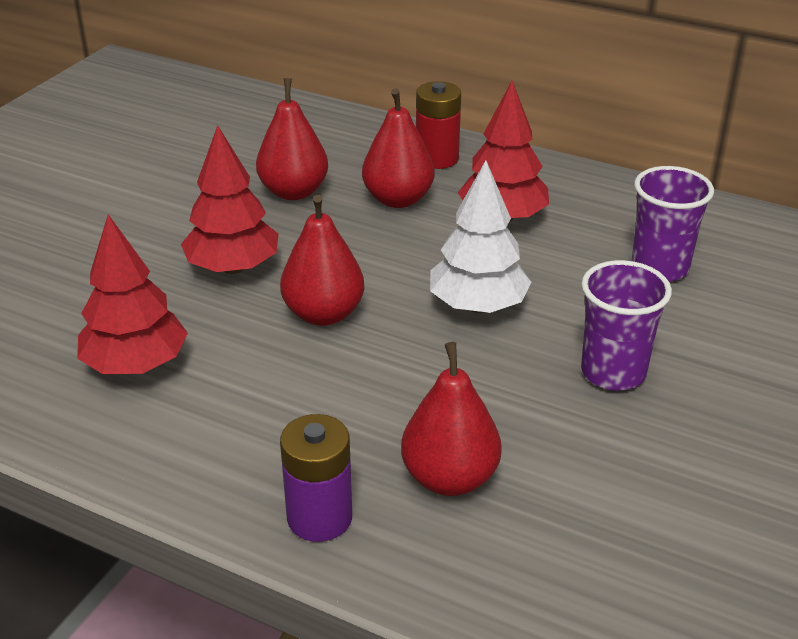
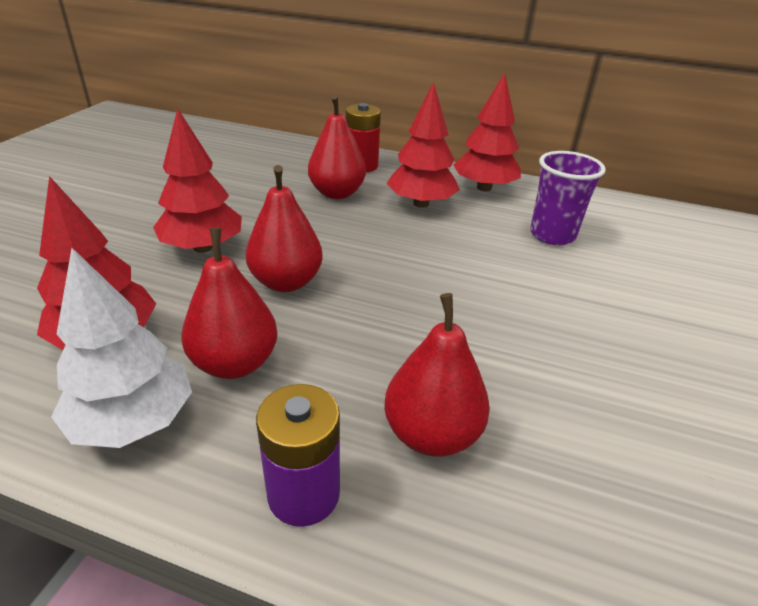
camera: 10 degrees left, 0 degrees up
red pear [256,78,328,200] -> red pear moved to [181,228,277,379]
white tree [430,160,532,313] -> white tree moved to [51,248,192,448]
purple cup [581,260,672,391] -> none
none -> red tree [453,73,521,191]

